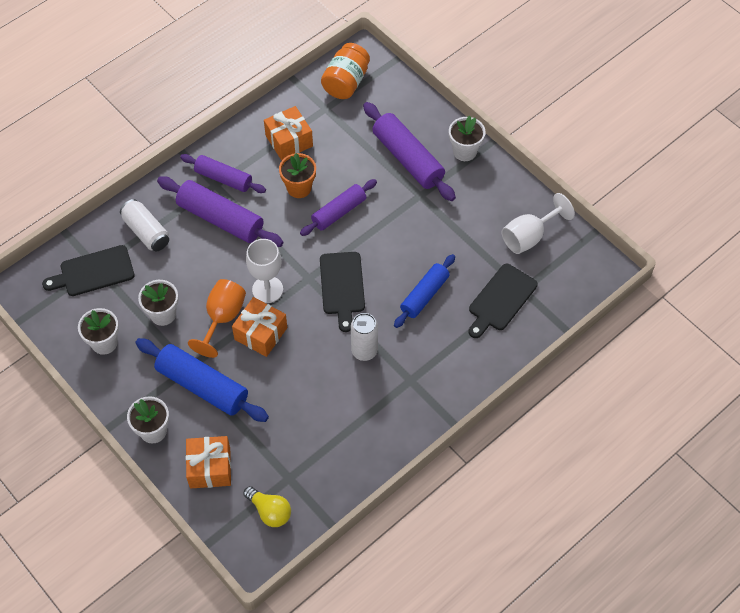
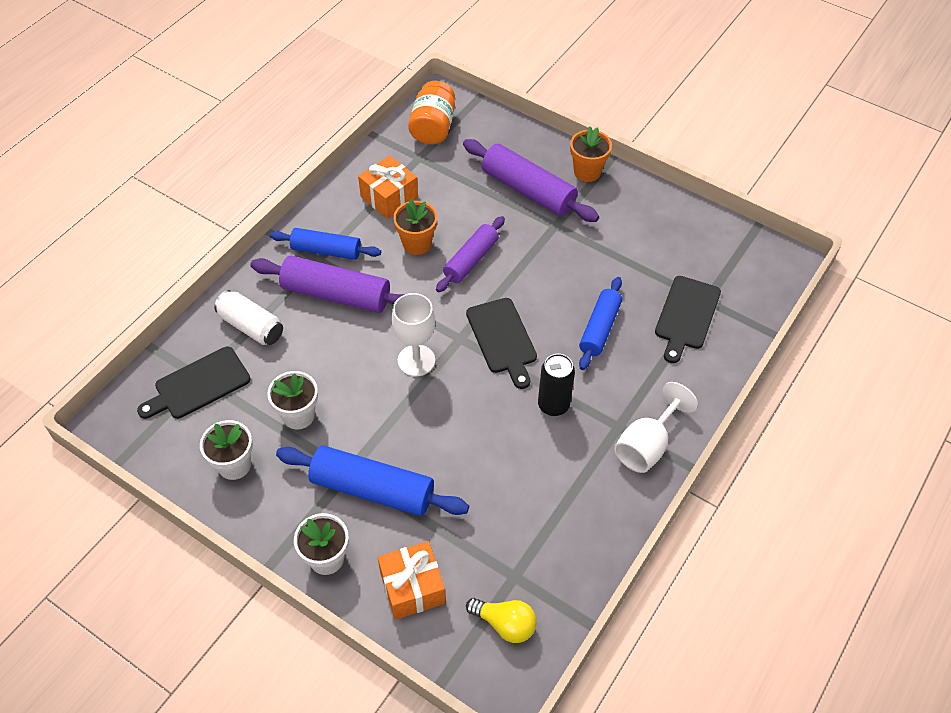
camera: 15 degrees left, 5 degrees down
purple rolling pin [180,154,266,193] -> blue rolling pin [270,228,381,260]
orange goblet [188,279,246,358] -> none
orange gift [232,297,287,357] -> none
white can [351,313,378,361] -> black can [538,354,575,416]
white flower pot [449,115,485,161] -> orange flower pot [570,127,612,182]
white goblet [502,193,575,254] -> white goblet moved to [614,382,698,473]

